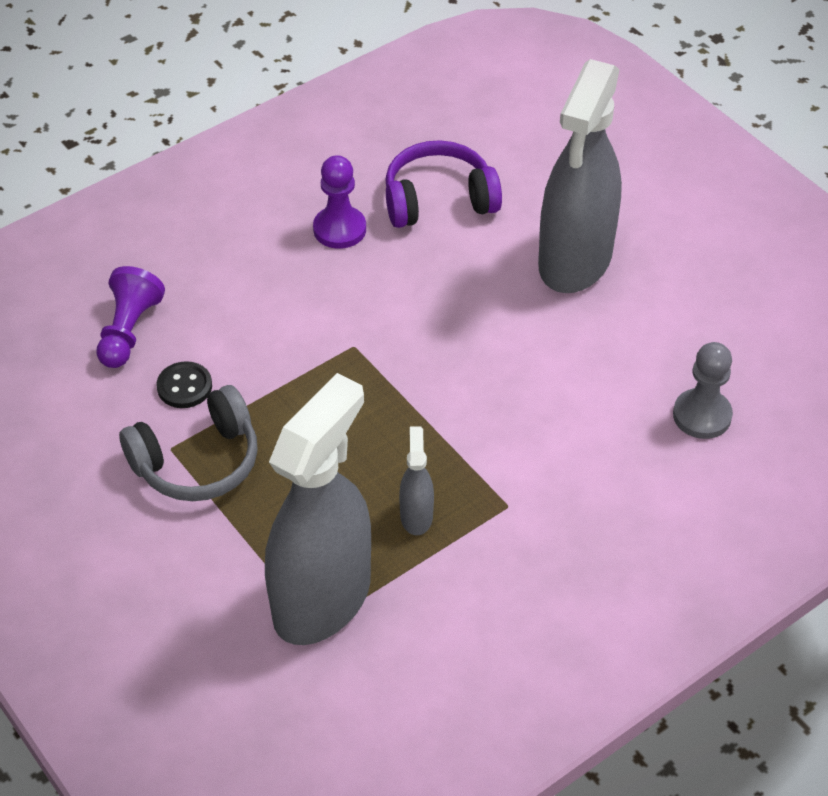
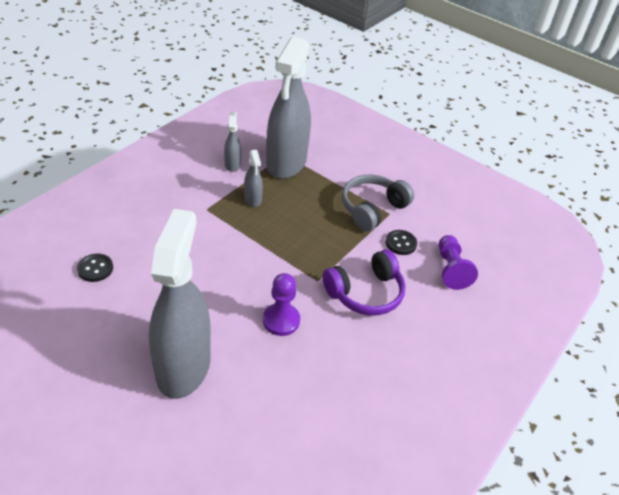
camera: 160 degrees right, 5 degrees down
purple pawn [313,155,366,249] -> purple pawn moved to [263,273,300,336]
purple headphones [385,140,502,228] -> purple headphones moved to [323,249,406,315]
grey pawn [673,342,733,439] -> black button [77,253,113,282]
none -> grey spray bottle [224,112,241,172]

